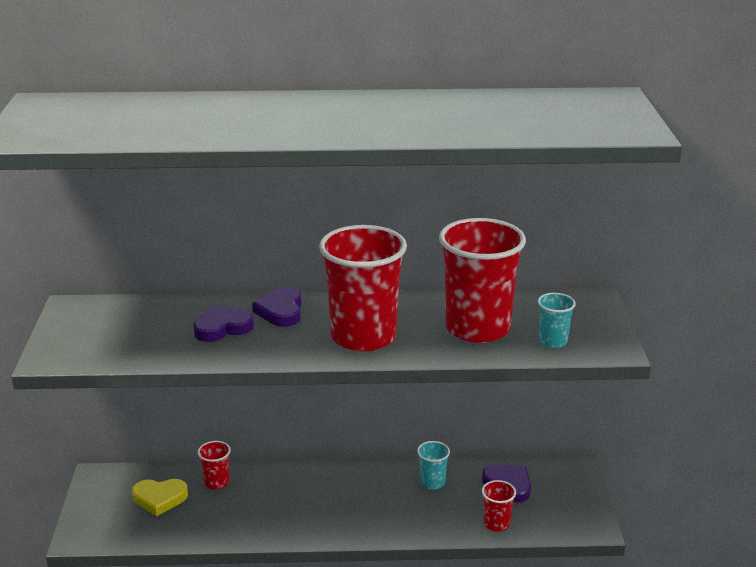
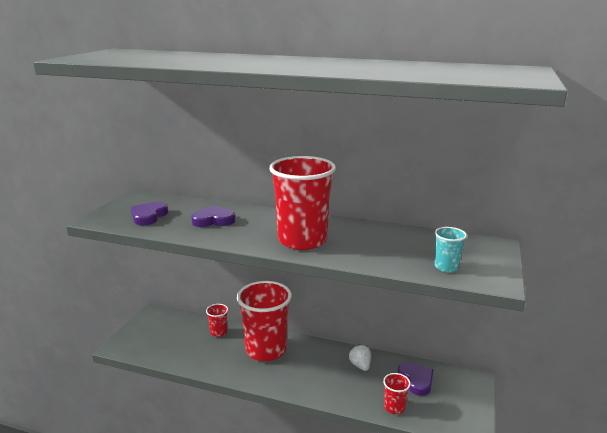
camera: 20 degrees right, 5 degrees down
yellow heart [132,479,188,516] -> none
purple heart [252,287,301,327] -> purple heart moved to [131,202,168,225]
turquoise cup [417,441,450,490] -> white strawberry [348,344,371,371]
red cup [439,218,526,343] -> red cup moved to [237,281,292,361]

